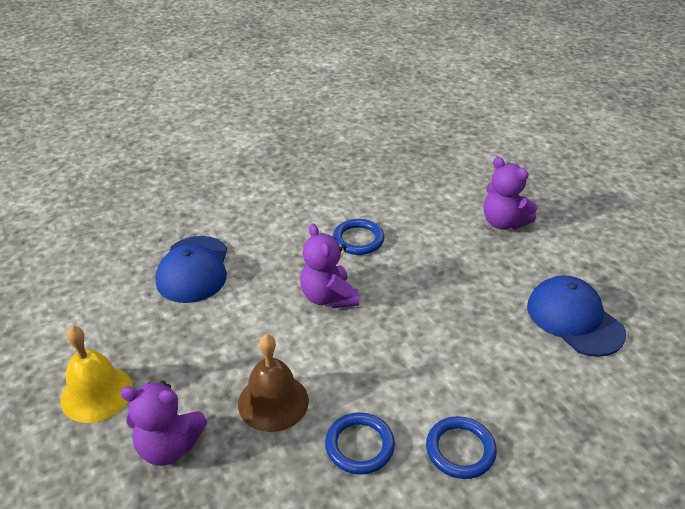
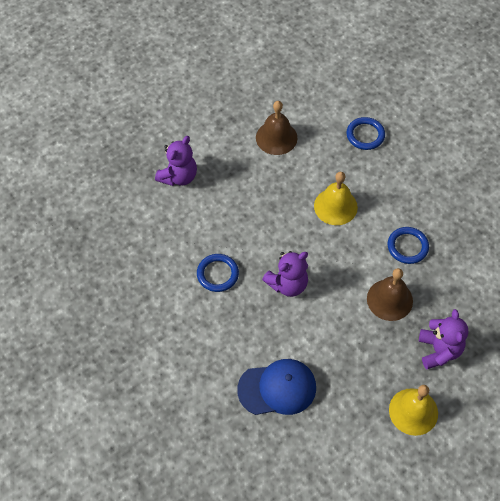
camera: 100 degrees left, 20 degrees up
blue ring [426,416,497,479] -> blue ring moved to [346,117,385,150]
blue cap [527,275,626,357] -> brown bell [256,101,298,155]
none -> yellow bell [314,172,358,225]

